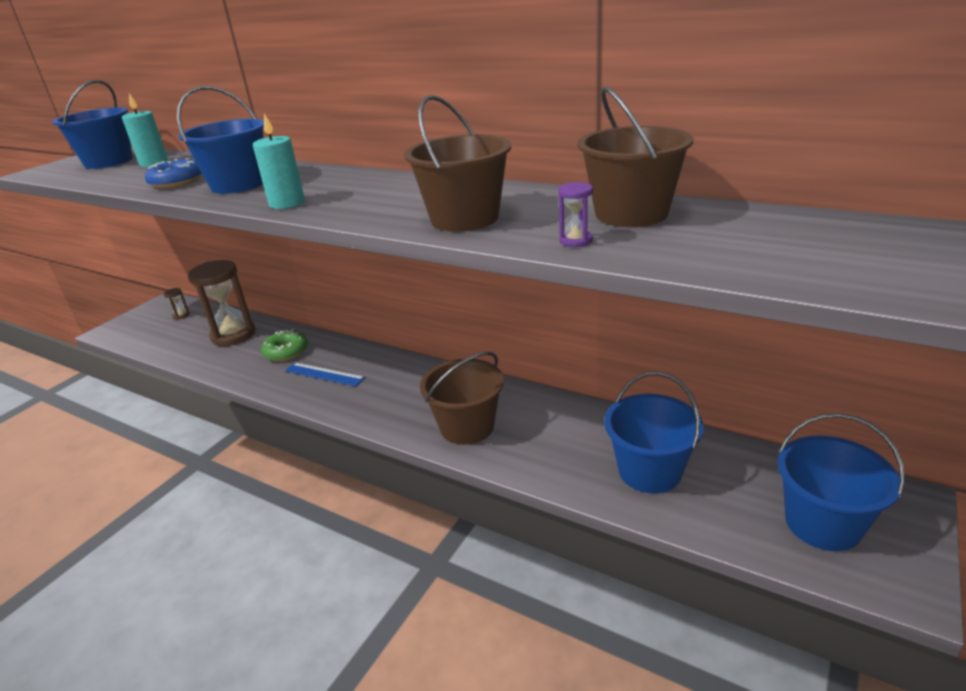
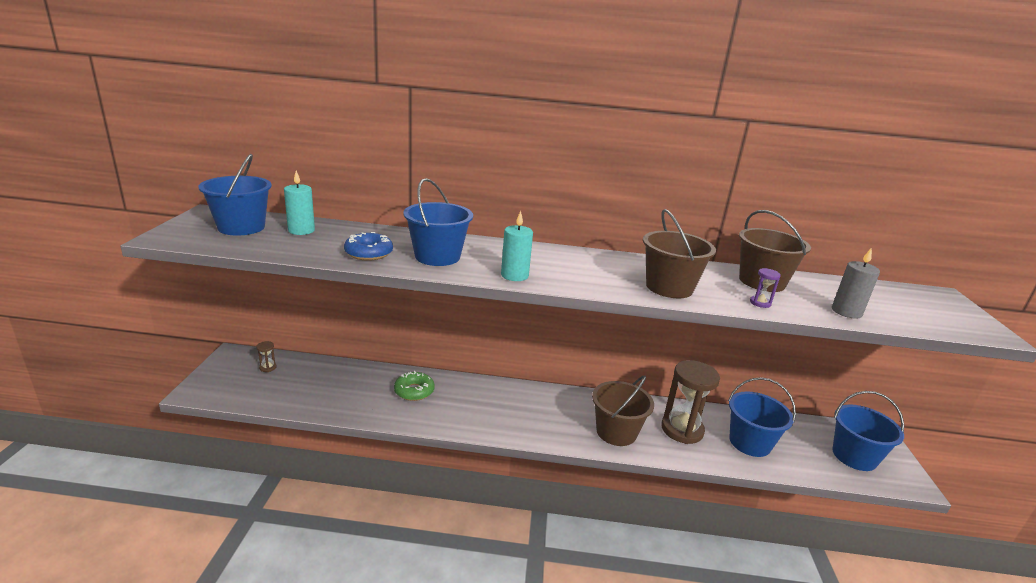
camera: 30 degrees left, 5 degrees down
brown hourglass [188,260,256,346] -> brown hourglass moved to [661,360,720,444]
blue ruler [285,363,365,386] -> none
none -> grey candle [832,247,880,319]

